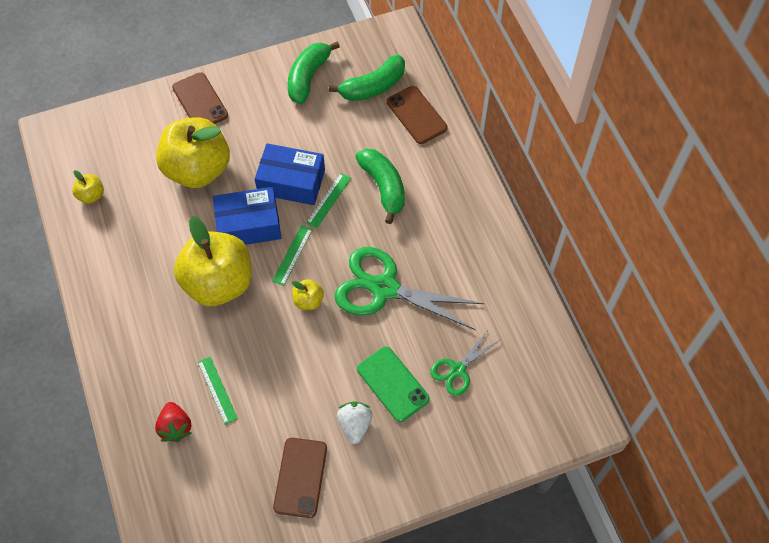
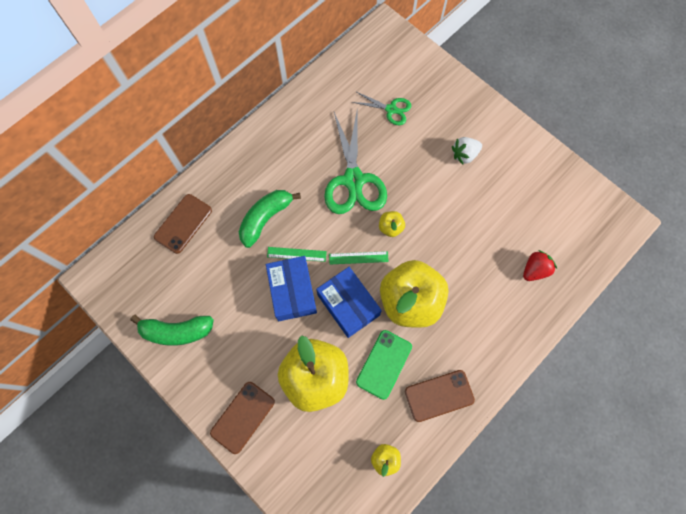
camera: 115 degrees left, 10 degrees up
green ruler [198,356,238,425] -> none
brown phone [273,438,327,518] -> brown phone moved to [405,370,475,422]
green banana [329,55,405,101] -> none
green phone [357,347,430,422] -> green phone moved to [356,330,412,400]

